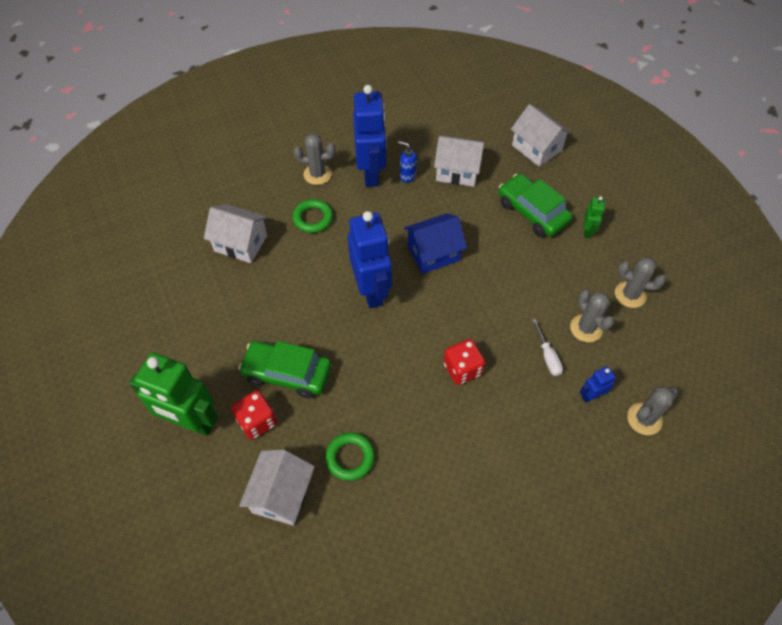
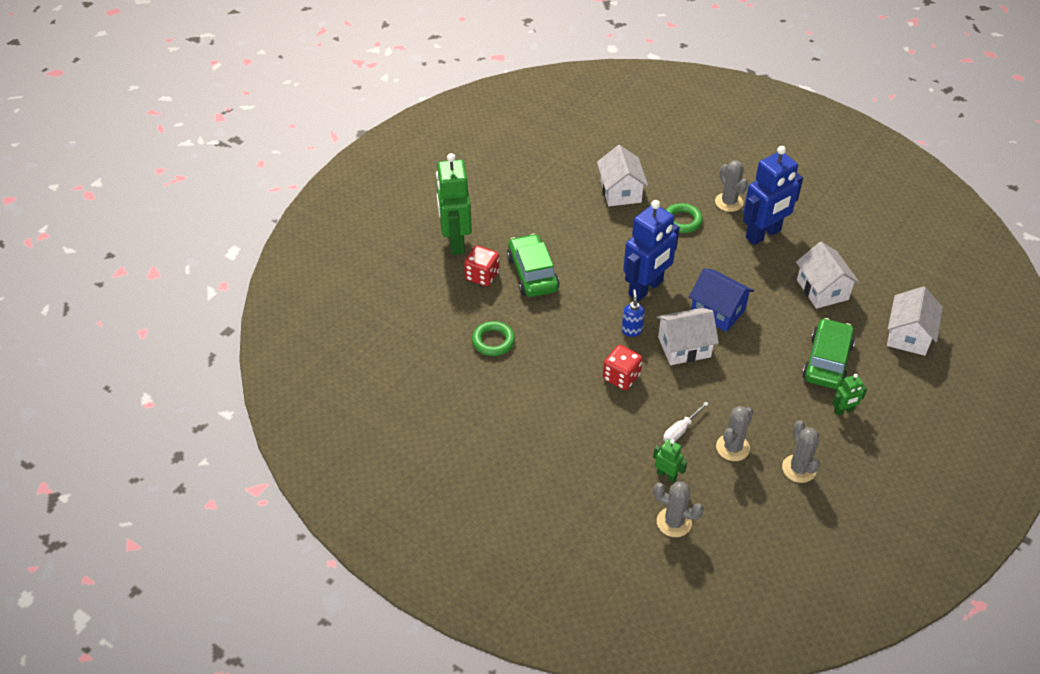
camera: 60 degrees right, 10 degrees down
white house [239,449,315,526] -> white house moved to [656,308,719,365]
blue soap dispenser [398,141,417,183] -> blue soap dispenser moved to [621,289,645,337]
blue robot [580,366,616,403] -> green robot [653,439,687,483]

